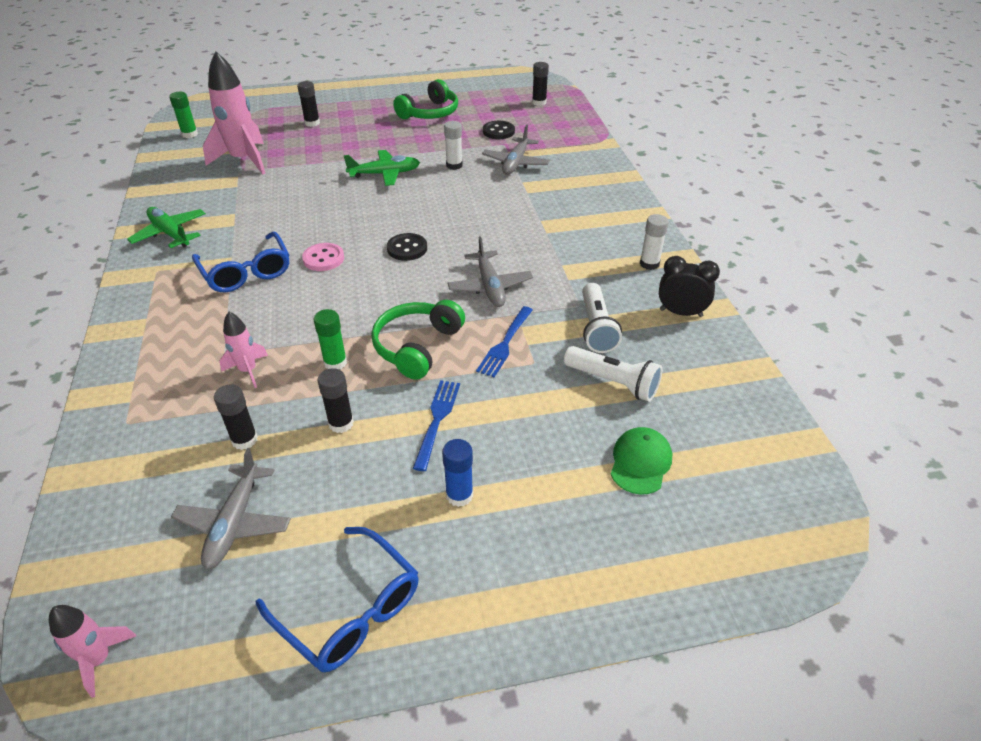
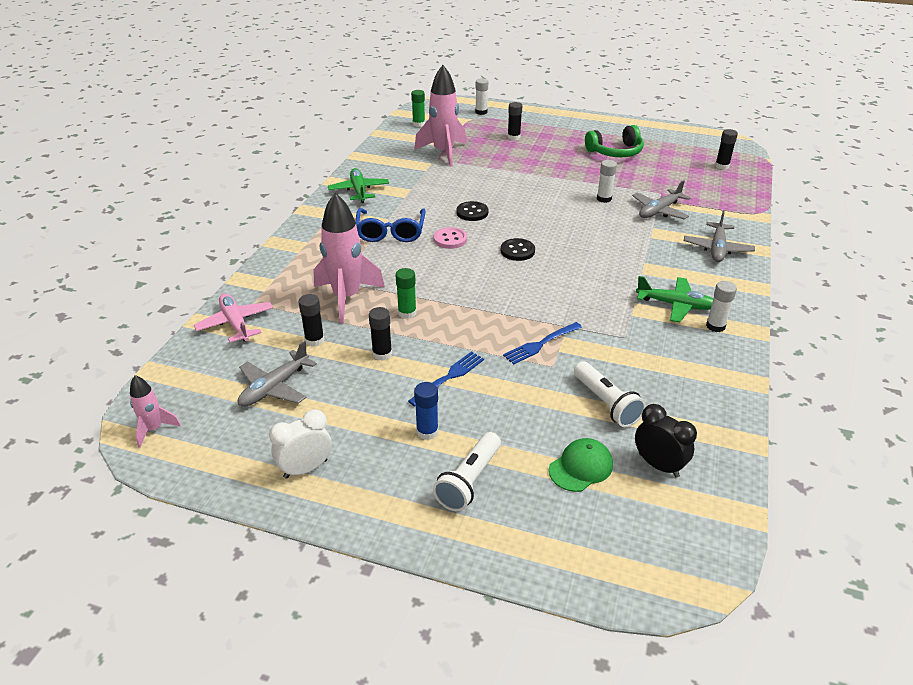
camera: 30 degrees right, 5 degrees down
pink rocket [220,312,268,388] -> pink rocket [314,193,385,323], size x1.97
blue glasses [256,527,419,672] -> white clock [269,409,332,479]
green plane [344,150,420,186] -> green plane moved to [636,276,713,322]
green headphones [371,300,465,380] -> none
grey plane [447,236,533,307] -> grey plane moved to [684,210,755,262]
black button [483,121,515,139] -> black button moved to [457,201,488,221]
white flashlight [582,283,622,353] -> white flashlight moved to [433,432,501,512]
black clock [659,256,720,317] -> black clock moved to [635,404,697,478]
none -> pink plane [194,293,273,343]
none -> white glue stick [475,78,488,115]

